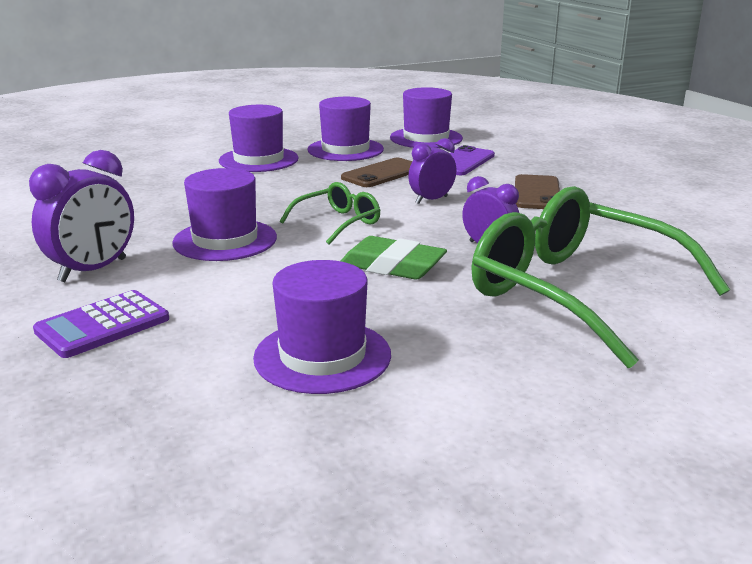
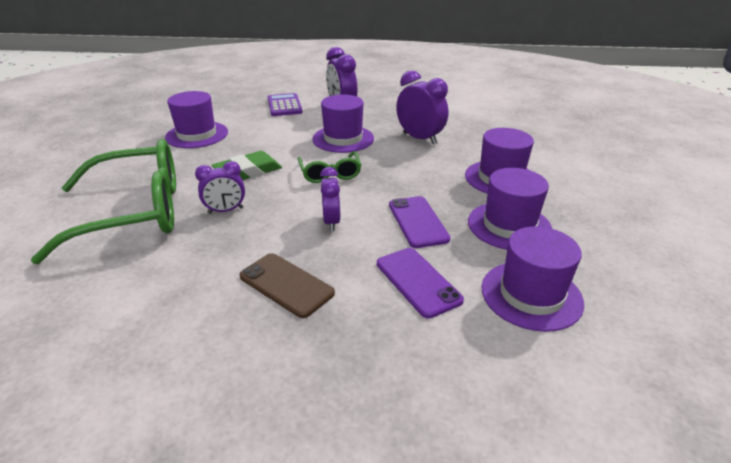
camera: 120 degrees right, 10 degrees up
brown phone [341,158,412,187] -> purple phone [389,196,450,248]
none -> purple clock [396,70,448,145]

